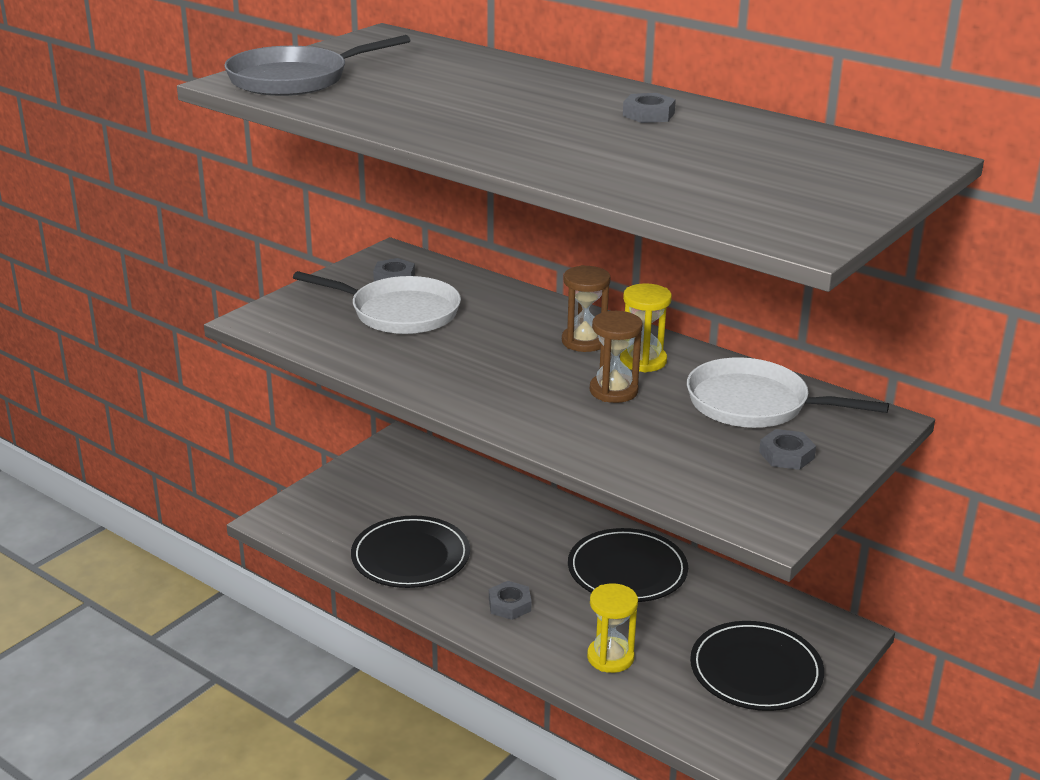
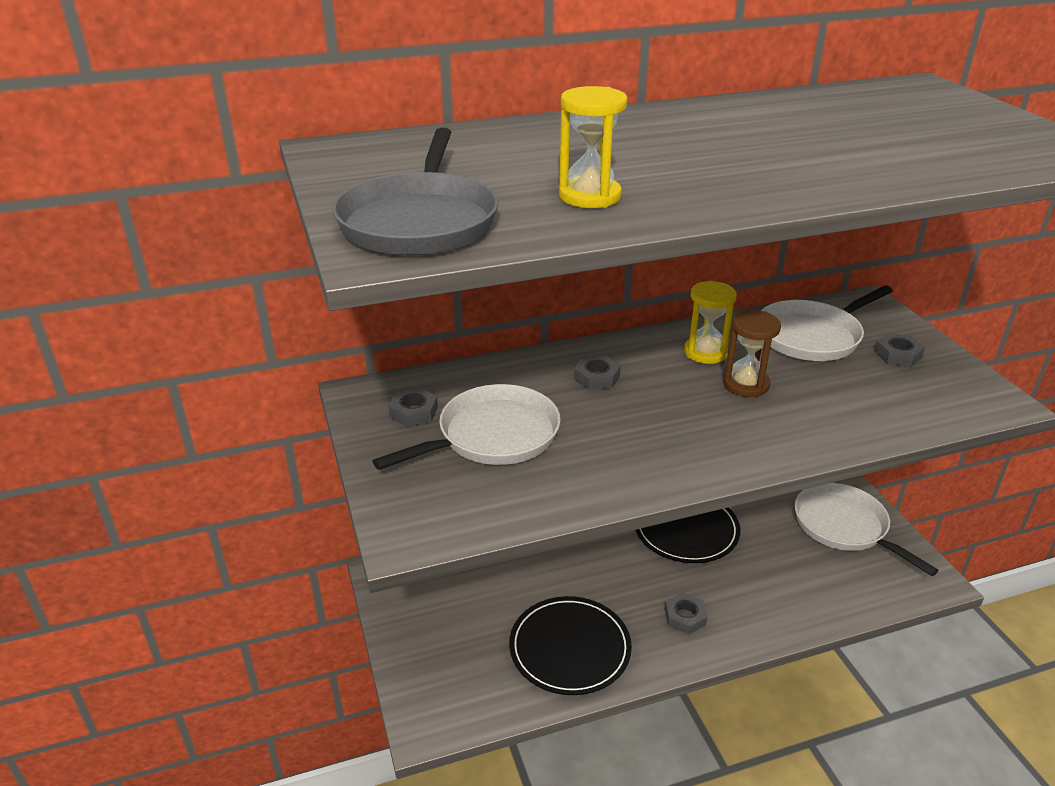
camera: 55 degrees left, 5 degrees up
brown hourglass [562,265,611,352] -> none
yellow hourglass [587,583,638,673] -> yellow hourglass moved to [559,86,627,208]
grey nut [623,93,676,123] -> grey nut moved to [574,355,621,390]
black plate [690,621,824,711] -> white pan [795,483,939,576]

